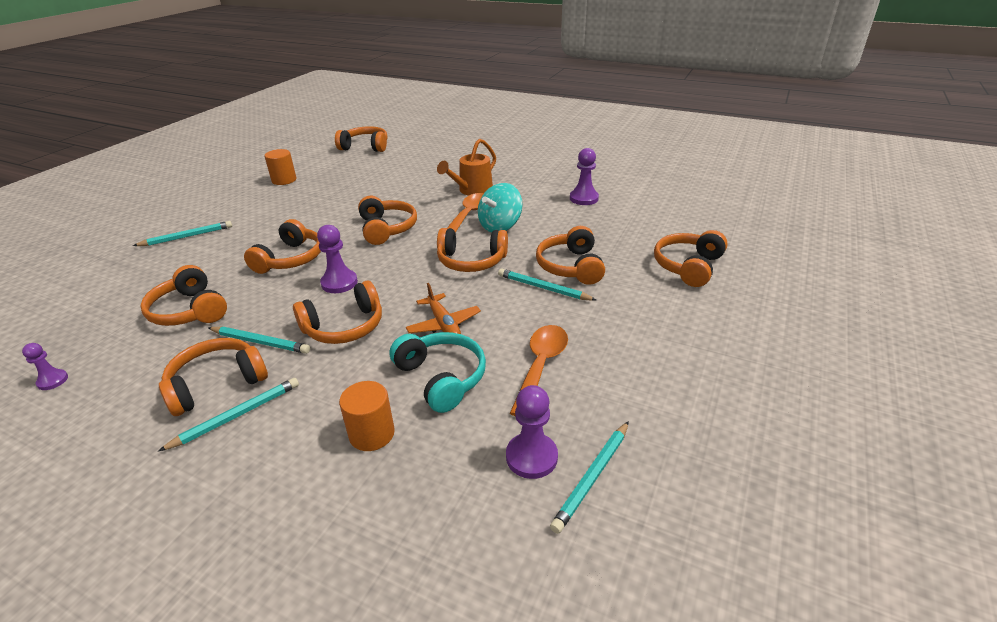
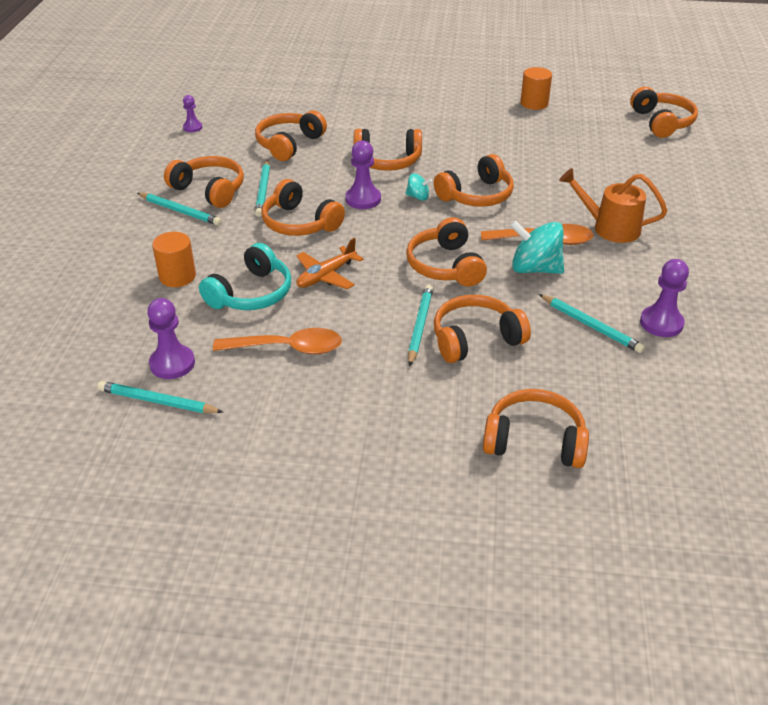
camera: 70 degrees right, 5 degrees up
turquoise pencil [133,221,232,246] -> turquoise pencil moved to [539,294,645,353]
none -> turquoise spinning top [405,173,432,201]

